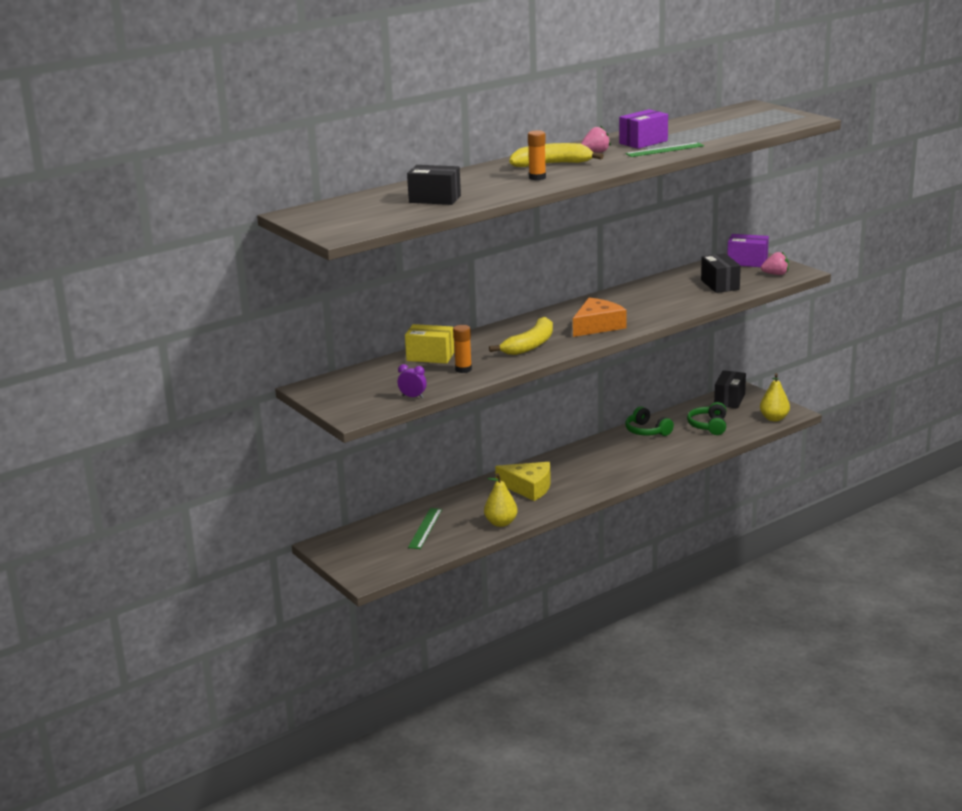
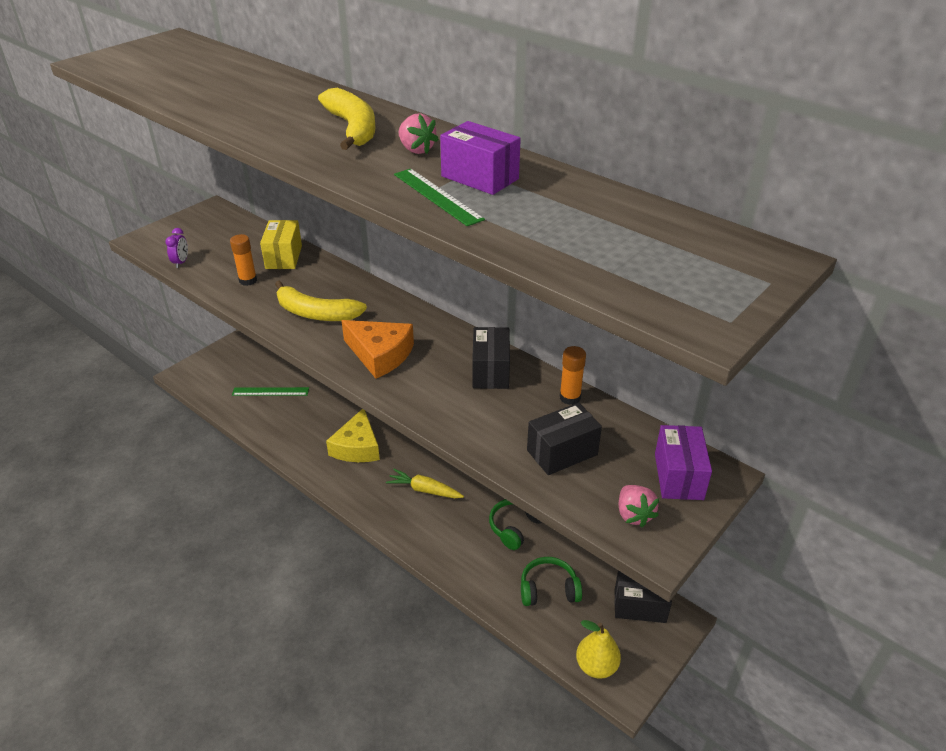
camera: 75 degrees right, 15 degrees up
black box [407,165,461,205] -> black box moved to [472,327,510,389]
yellow pear [484,473,518,527] -> none
orange glue stick [528,130,546,180] -> orange glue stick moved to [560,346,586,405]
none -> yellow carrot [386,469,464,498]

